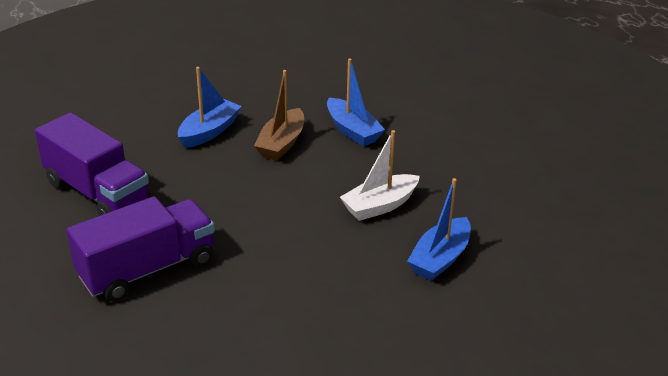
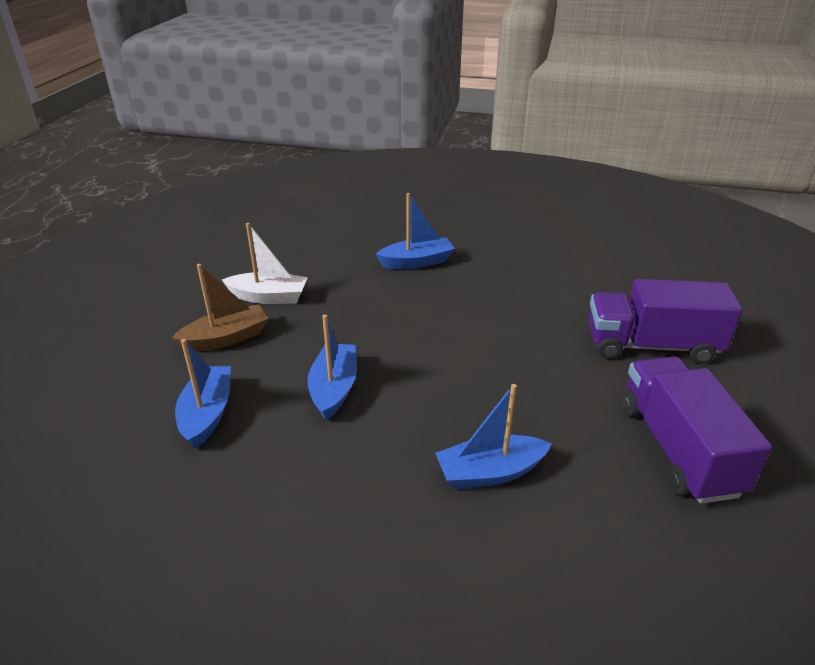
camera: 140 degrees left, 0 degrees up
brown boat [254,70,304,161] -> brown boat moved to [172,264,269,352]
white boat [340,130,420,221] -> white boat moved to [222,223,308,304]
none -> blue boat [175,339,231,449]

